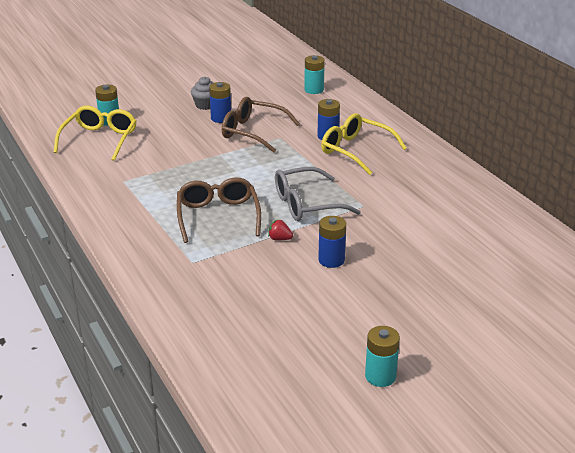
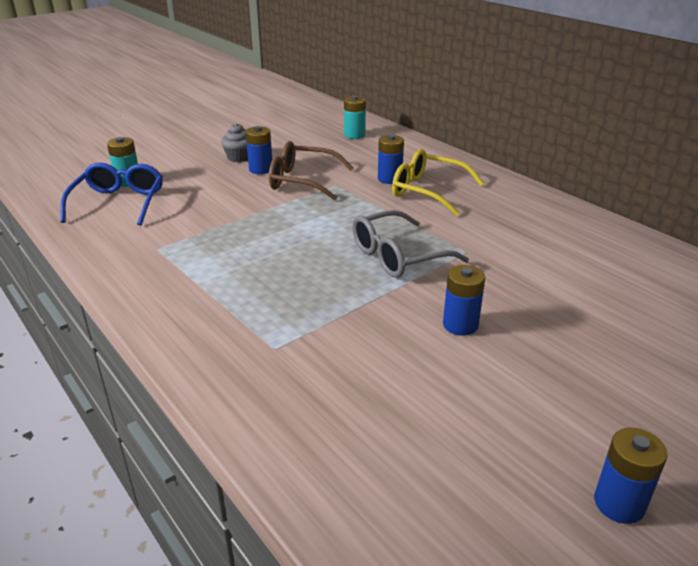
camera: 10 degrees left, 0 degrees up
yellow glasses [54,106,136,161] -> blue glasses [60,163,163,226]
brown glasses [177,177,261,243] -> none
red strawberry [268,220,293,240] -> none
turquoise battery [365,326,400,387] -> blue battery [594,428,668,524]

